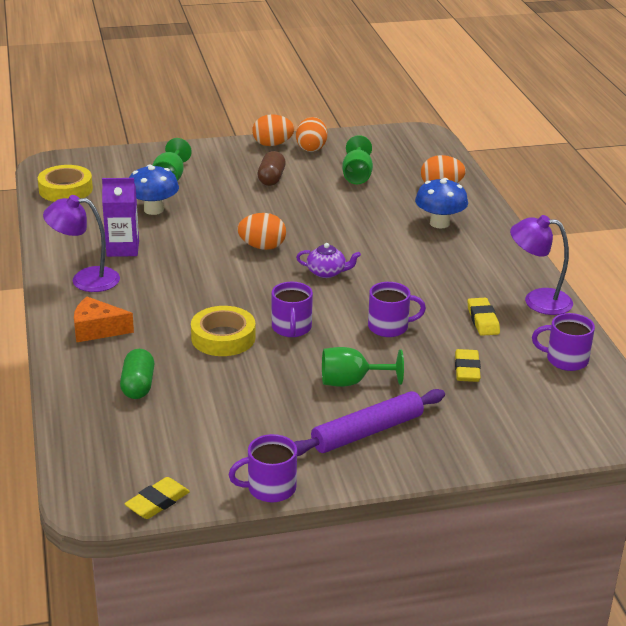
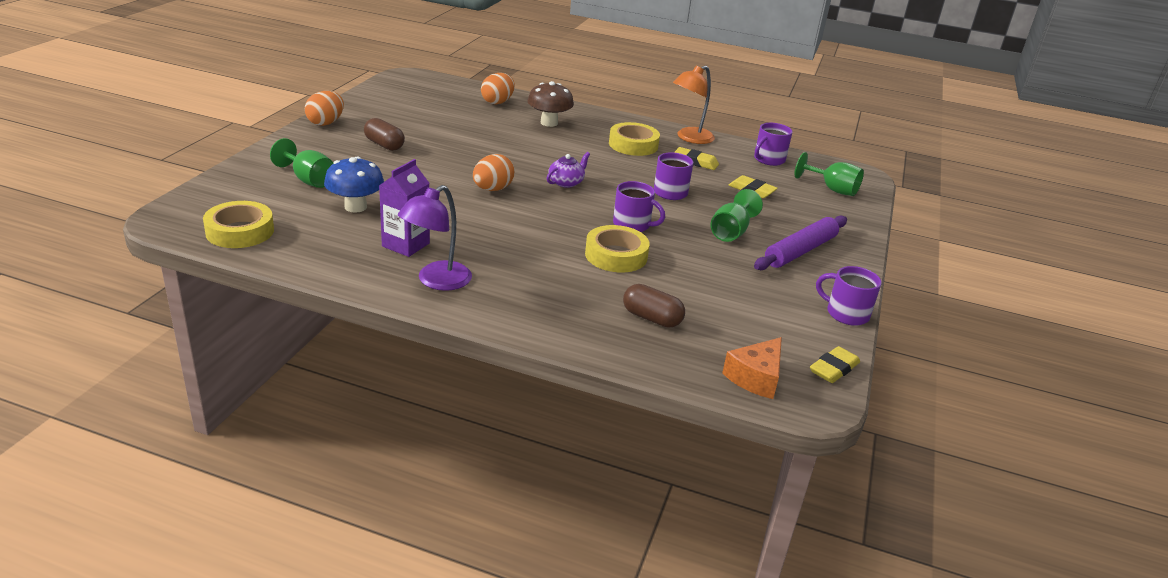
camera: 60 degrees left, 0 degrees up
orange cheese [74,297,134,342] -> orange cheese moved to [722,337,782,399]
green capsule [120,349,154,399] -> brown capsule [623,284,685,328]
yellow eraser [124,477,190,519] -> yellow eraser turned 60 degrees clockwise [810,346,860,383]
purple mug [229,434,297,502] -> purple mug turned 105 degrees clockwise [816,266,882,326]
purple rolling pin [294,389,445,456] -> purple rolling pin turned 45 degrees clockwise [754,216,847,270]
orange egg [296,117,327,152] -> none
green goblet [342,135,373,184] -> green goblet moved to [794,152,864,196]
blue mushroom [415,178,468,228] -> brown mushroom [528,81,574,127]
purple lamp [510,215,573,315] -> orange lamp [673,66,715,144]
none -> yellow tape [609,122,660,156]

